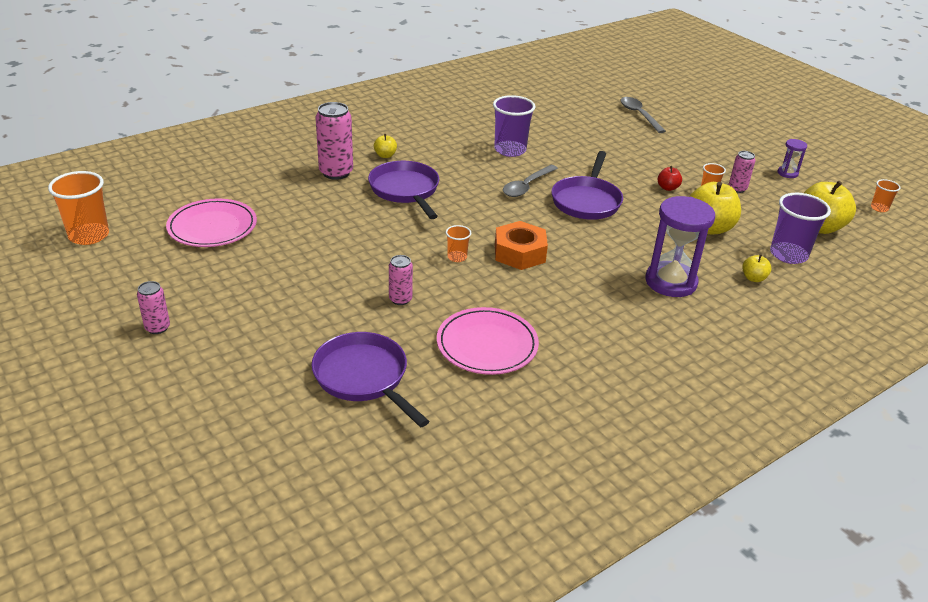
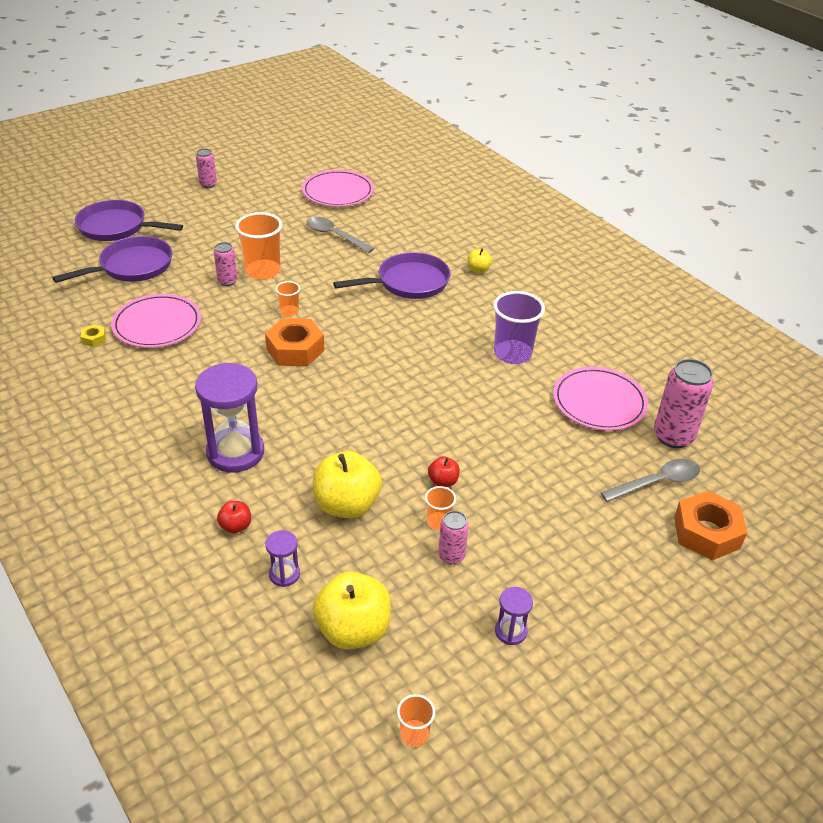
camera: 90 degrees right, 5 degrees up
orange cup [48,171,109,245] -> orange cup moved to [235,212,282,280]
pink can [316,102,353,180] -> pink can moved to [654,359,714,448]
grey spoon [503,165,558,197] -> grey spoon moved to [307,217,374,253]
purple pan [551,151,623,220] -> purple pan moved to [75,200,183,241]
yellow apple [742,254,772,282] -> red apple [217,501,251,534]
purple cup [770,193,831,264] -> purple hourglass [265,530,300,587]
none -> yellow nut [81,324,106,347]
none -> pink plate [553,367,648,431]
none -> orange nut [674,491,747,560]

